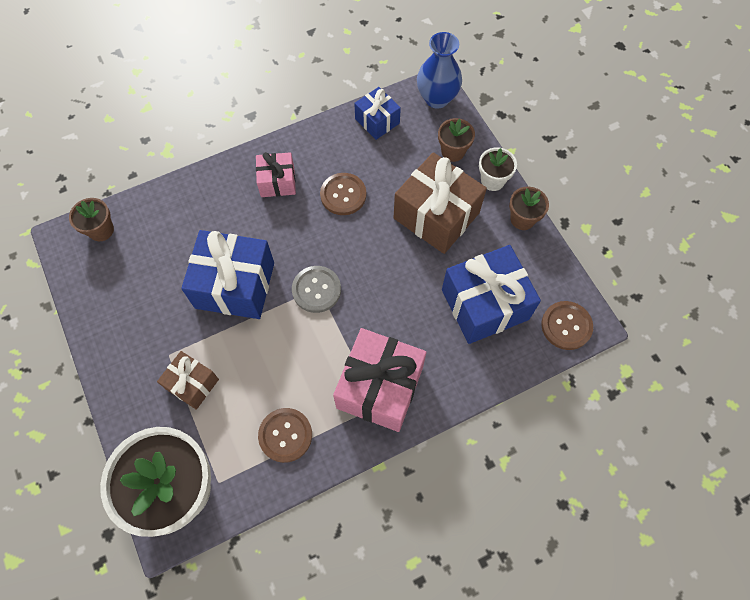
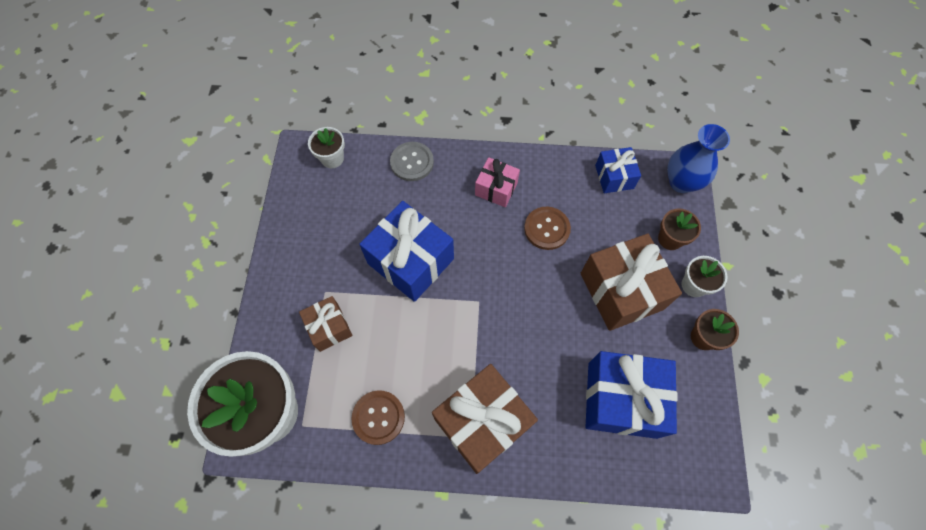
camera: 30 degrees right, 0 degrees up
brown flower pot [69,198,114,241] -> white flower pot [308,127,345,168]
grey button [292,266,341,313] -> grey button moved to [390,142,434,181]
pink gift [333,328,427,432] -> brown gift [432,364,538,474]
brown button [541,301,593,350] -> none

